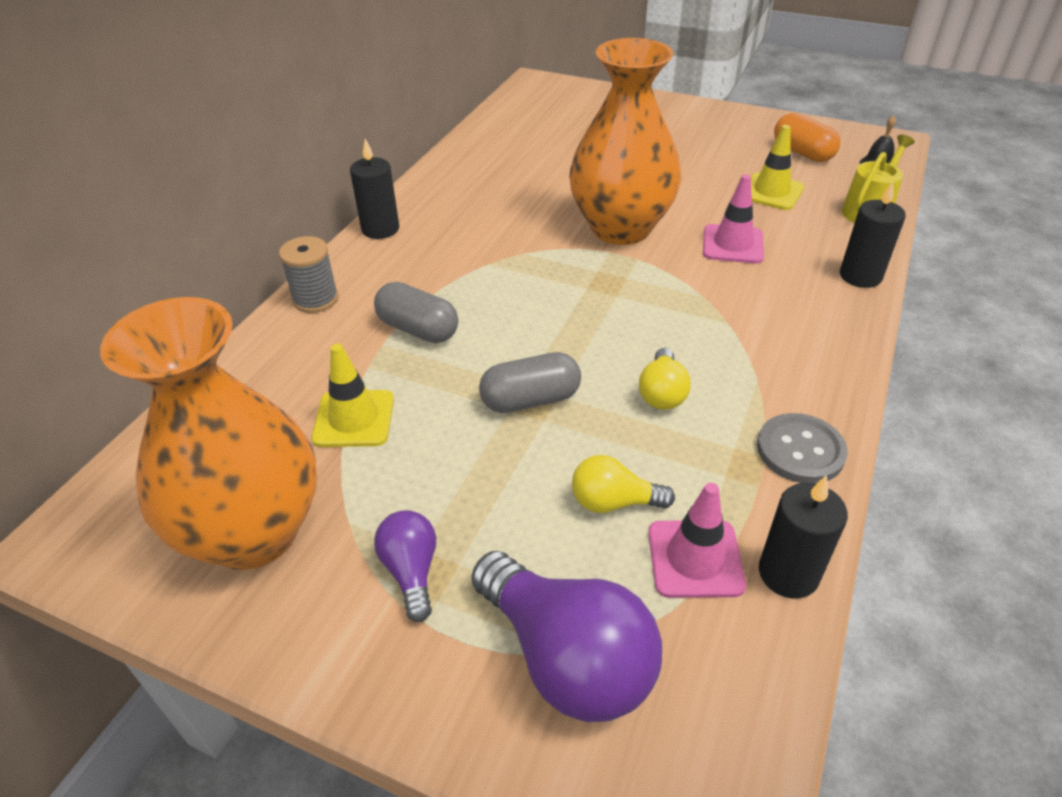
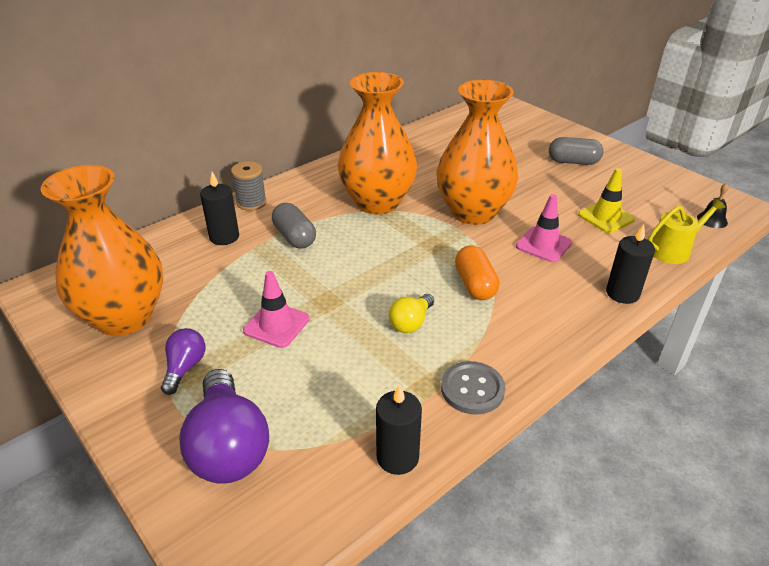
camera: 25 degrees right, 5 degrees down
yellow traffic cone [312,344,394,447] -> none
black candle [350,139,399,239] -> black candle moved to [200,172,239,245]
grey capsule [479,352,581,413] -> grey capsule moved to [549,137,603,165]
yellow light bulb [572,455,675,513] -> none
pink traffic cone [648,483,746,598] -> pink traffic cone moved to [243,271,310,348]
orange capsule [774,113,841,162] -> orange capsule moved to [455,245,500,300]
none -> orange vase [338,72,417,215]

